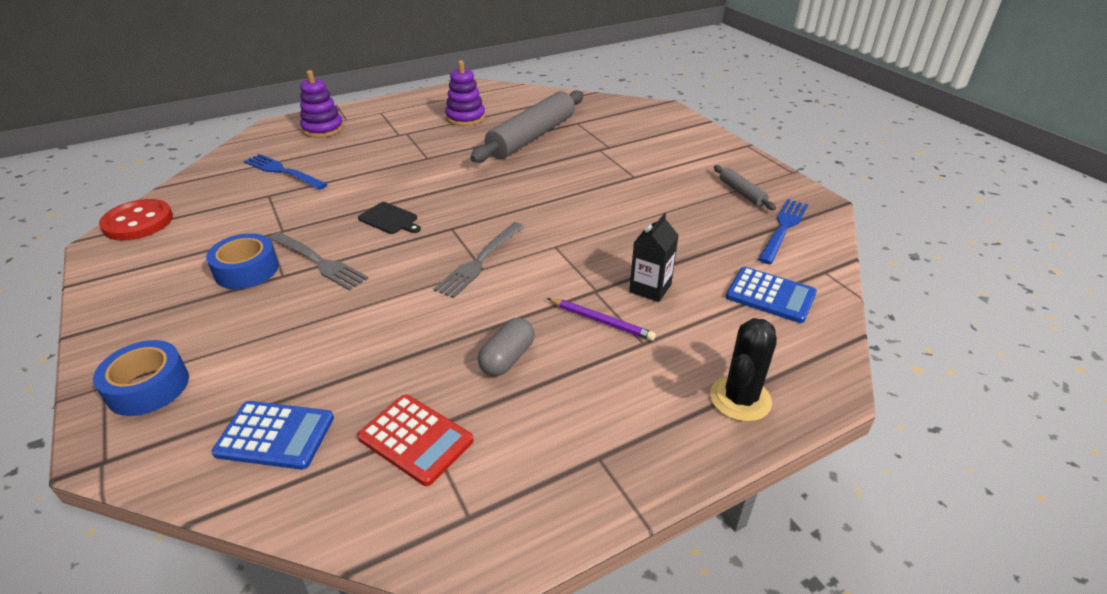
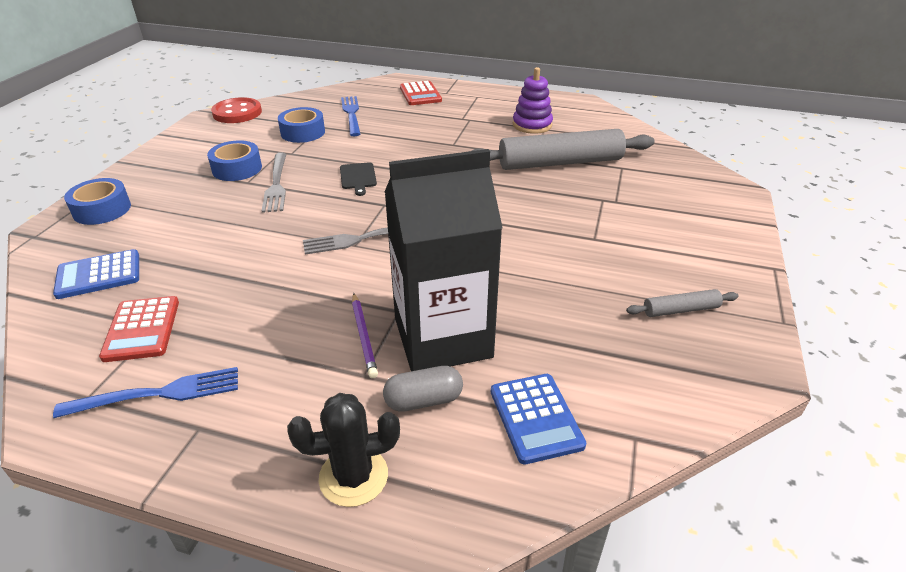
camera: 45 degrees right, 0 degrees up
blue calculator [212,401,334,470] -> blue calculator turned 105 degrees clockwise [53,249,139,299]
purple stacking toy [300,70,344,138] -> red calculator [400,81,442,105]
grey capsule [478,318,535,376] -> grey capsule moved to [383,366,463,412]
black carton [629,213,679,302] -> black carton [385,149,503,371], size x2.29
grey rolling pin [714,165,776,210] -> grey rolling pin turned 60 degrees clockwise [626,289,739,317]
blue fork [758,199,808,264] -> blue fork moved to [53,367,238,418]
none -> blue tape [278,107,325,143]

